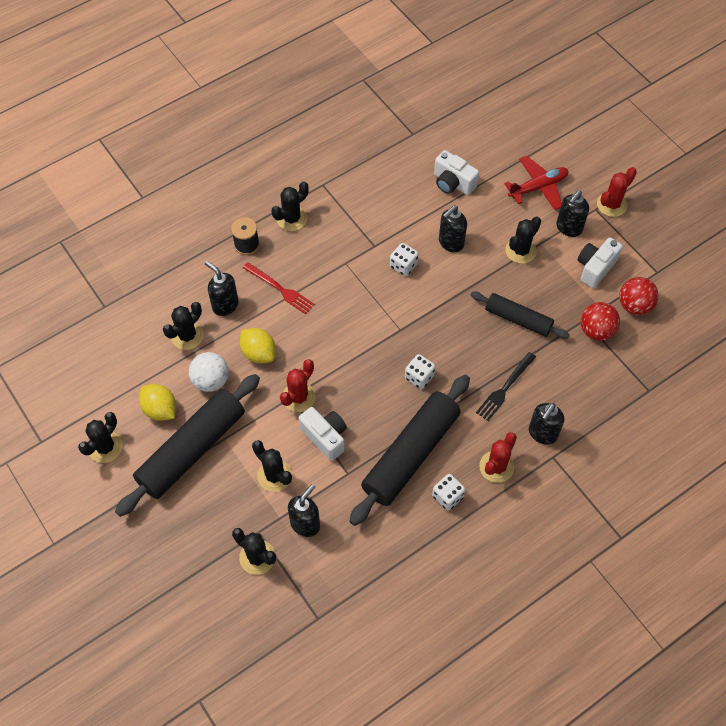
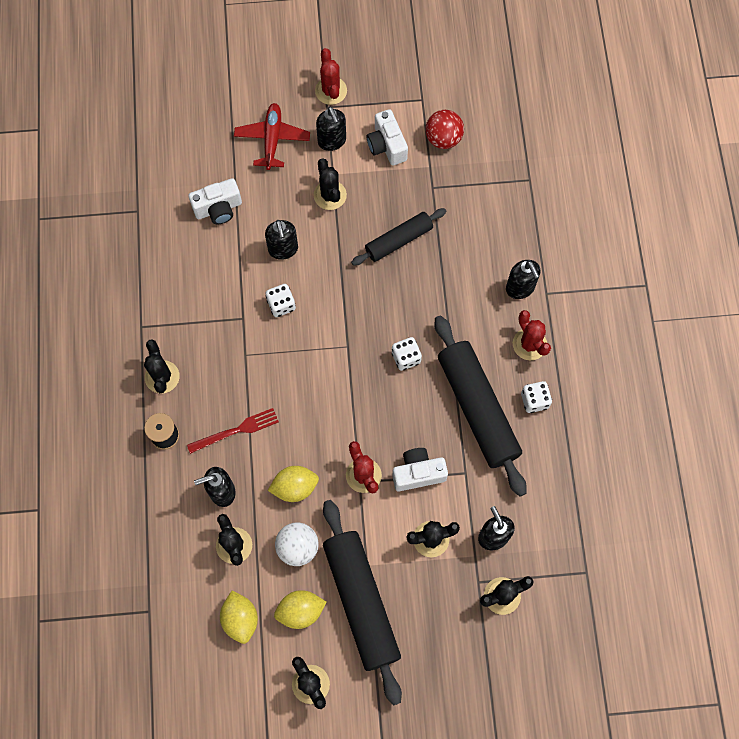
camera: 60 degrees left, 10 degrees up
black fork [476,352,536,421] -> none
red ball [581,302,620,341] -> none
none -> yellow lemon [220,591,258,644]

